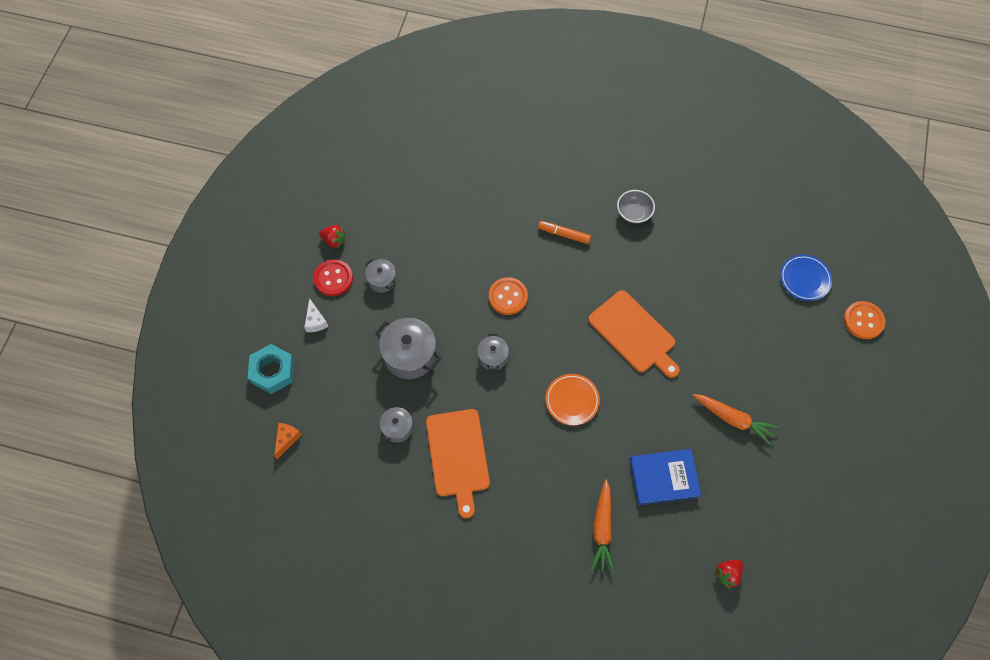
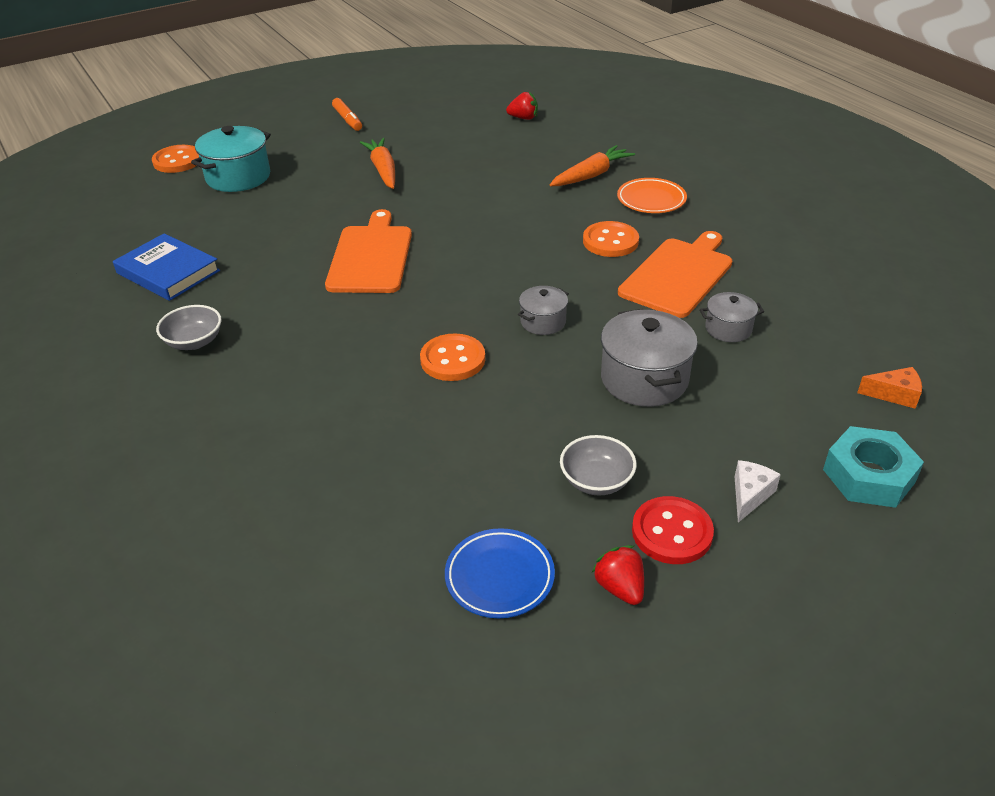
camera: 135 degrees left, 25 degrees down
orange cheese [274,423,302,459] -> orange cheese turned 150 degrees counterclockwise [857,367,922,409]
grey pot [365,259,396,293] -> grey bowl [560,435,637,495]
orange marker [538,221,591,244] -> orange marker moved to [332,98,362,131]
orange plate [545,374,600,425] -> orange plate moved to [617,178,687,213]
blue book [630,449,701,505] -> blue book moved to [113,233,220,301]
blue plate [780,255,832,301] -> blue plate moved to [445,528,555,618]
none -> turquoise pot [191,126,271,192]
none -> orange button [583,221,639,257]

